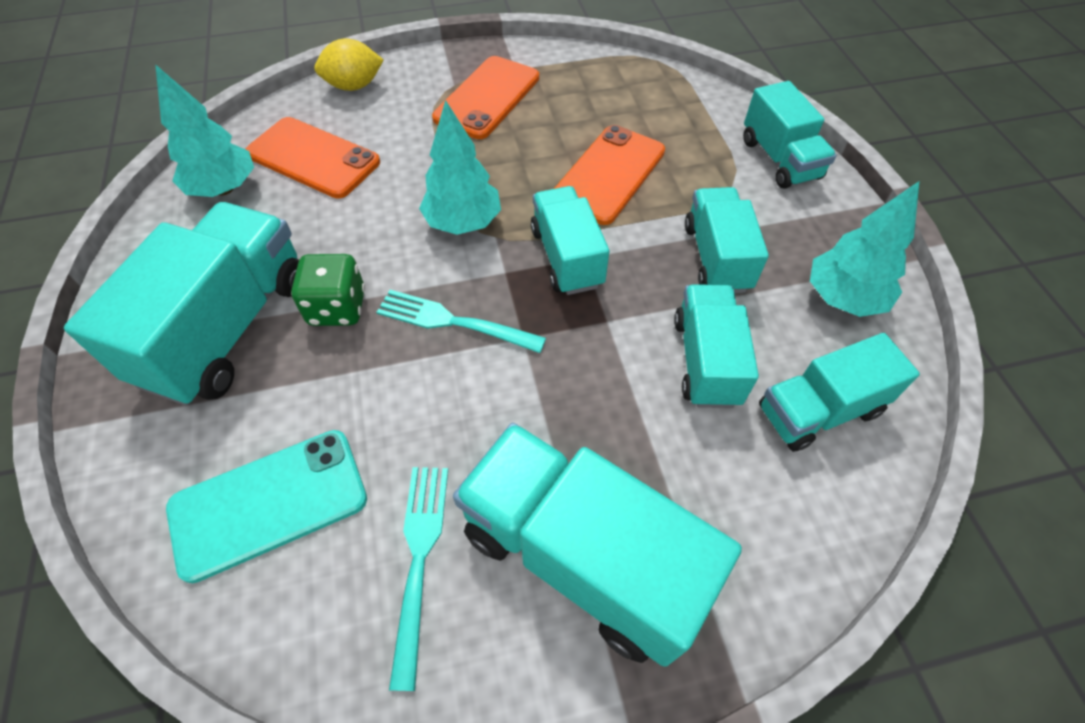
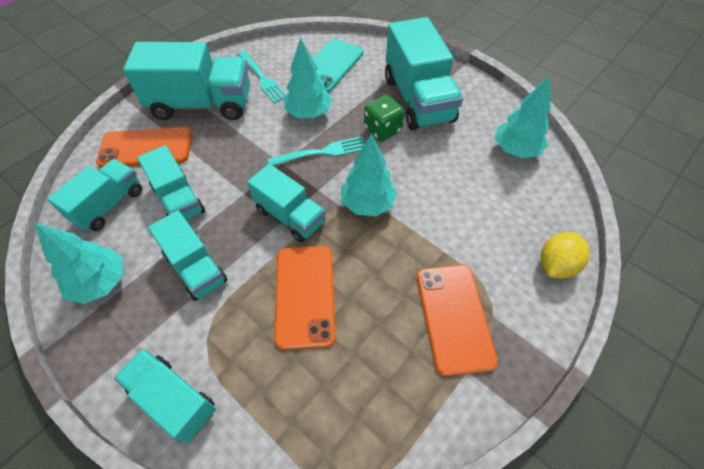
camera: 145 degrees right, 0 degrees up
orange phone [245,117,380,198] -> orange phone moved to [96,127,192,168]
none -> turquoise tree [284,37,332,118]

